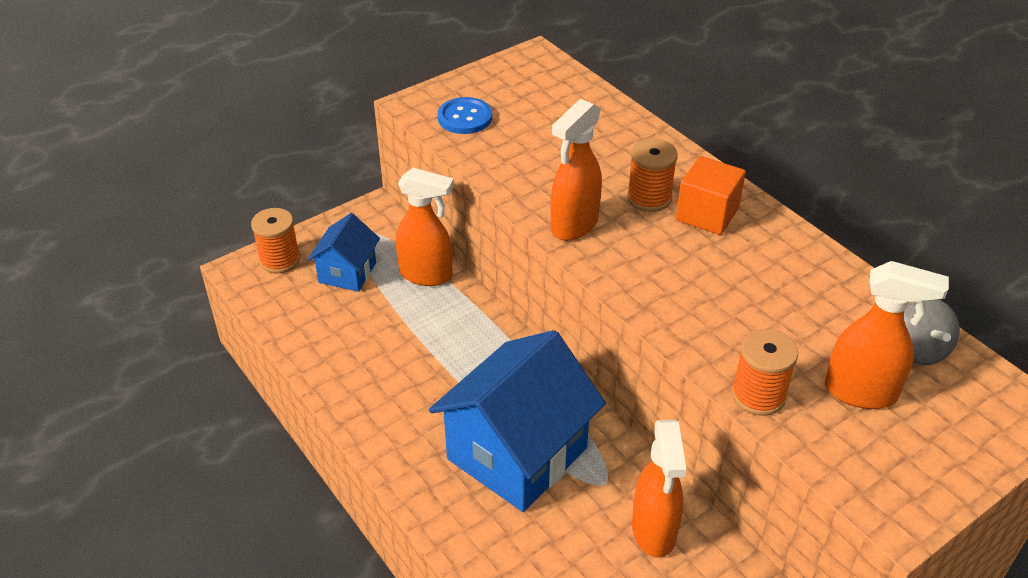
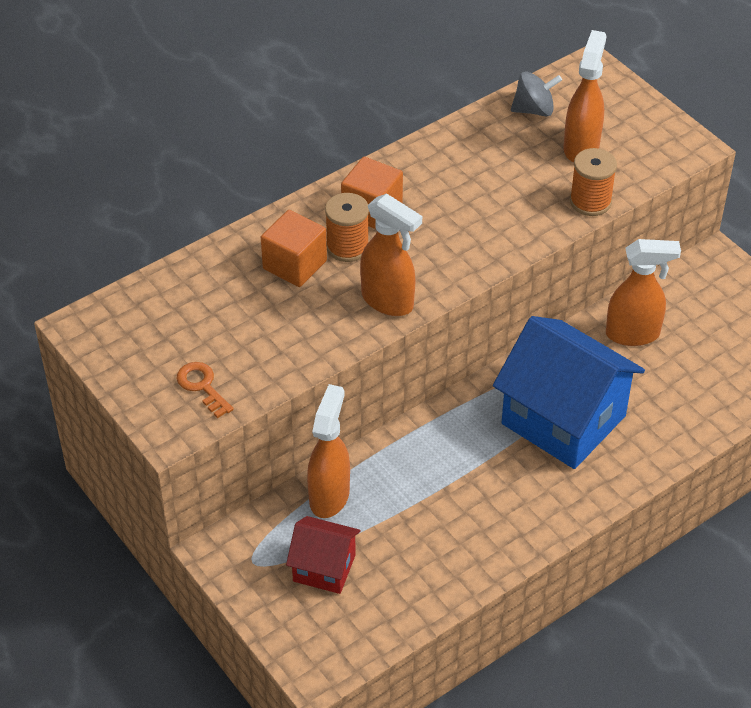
camera: 90 degrees left, 5 degrees up
orange spool [251,208,300,273] -> none
blue house [308,213,380,292] -> red house [286,516,361,594]
blue button [438,97,492,134] -> orange key [177,362,234,418]
none -> orange cube [261,210,327,287]

